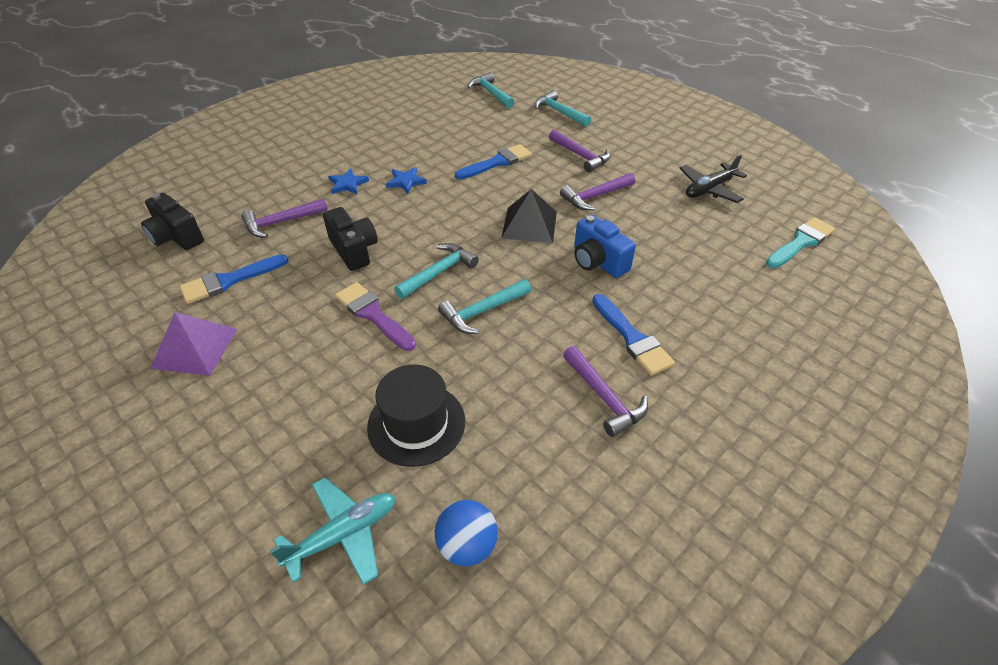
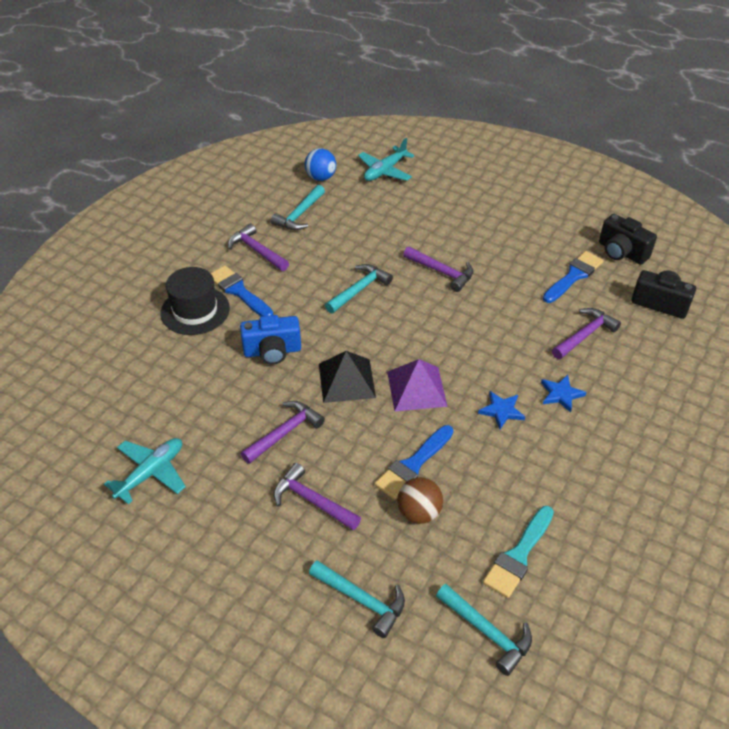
camera: 165 degrees right, 0 degrees up
purple pyramid [150,312,238,376] -> purple pyramid moved to [387,359,448,411]
black camera [323,207,378,271] -> black camera moved to [599,214,657,265]
purple brush [335,282,416,351] -> purple hammer [403,246,474,292]
black hat [367,364,465,467] -> black hat moved to [160,267,230,335]
turquoise hammer [394,243,479,299] -> turquoise hammer moved to [271,185,325,230]
blue camera [574,215,636,278] -> blue camera turned 135 degrees clockwise [240,315,301,365]
black plane [679,154,747,203] -> turquoise plane [104,438,186,504]
turquoise brush [766,217,835,268] -> turquoise brush moved to [483,506,554,598]
none -> brown ball [397,477,443,524]

